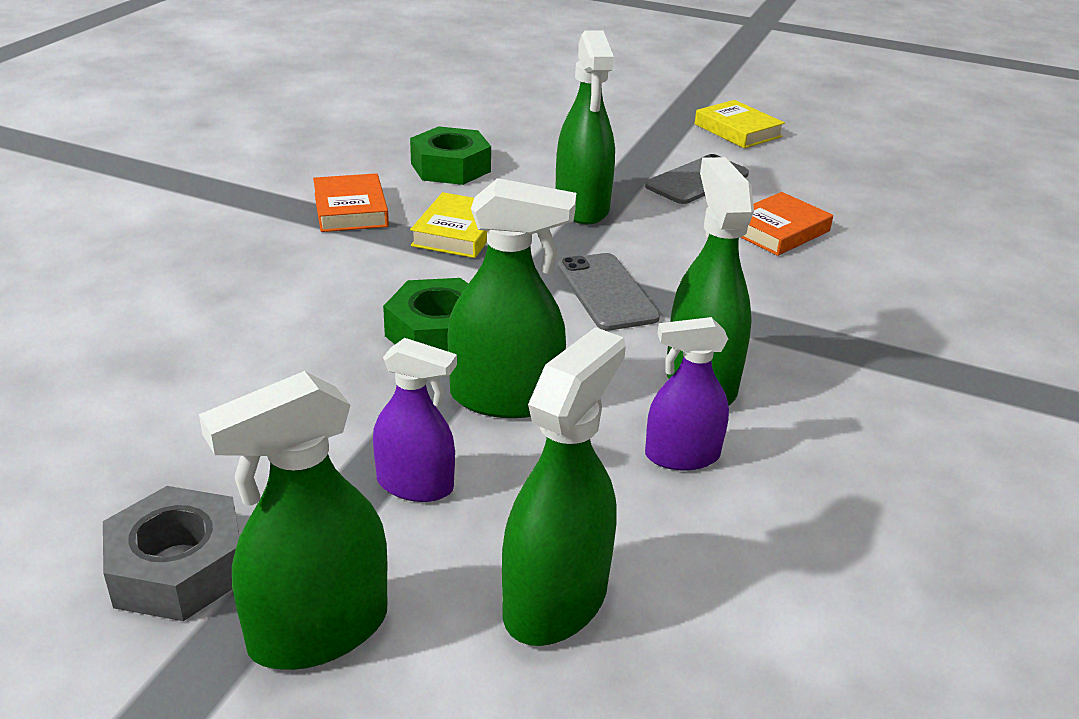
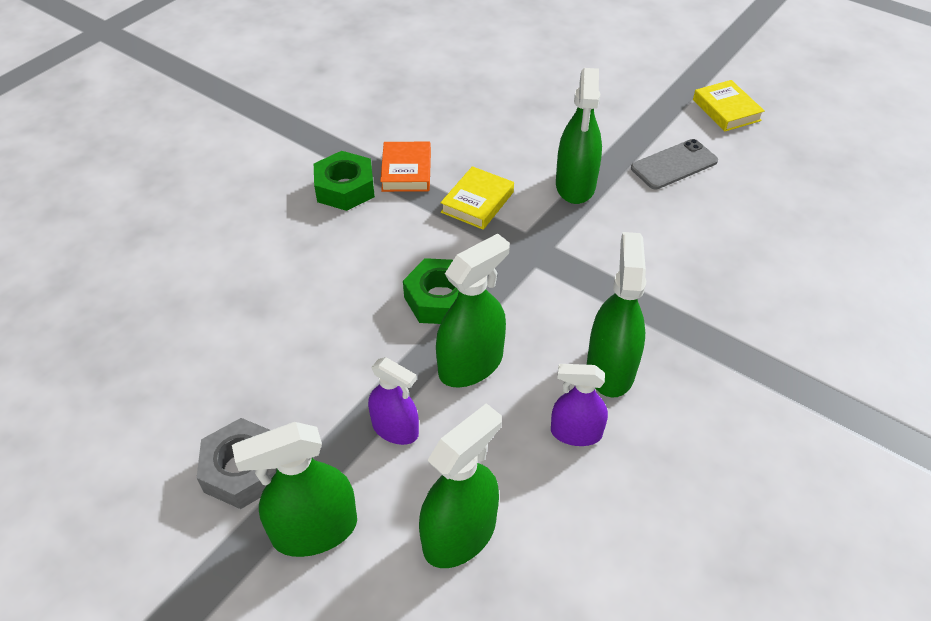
camera: 15 degrees right, 15 degrees up
green nut [410,126,491,185] -> green nut moved to [314,151,375,211]
green spray bottle [447,178,576,418] -> green spray bottle turned 60 degrees counterclockwise [436,233,510,388]
grey phone [558,253,660,331] -> none
orange book [741,192,833,256] -> none

